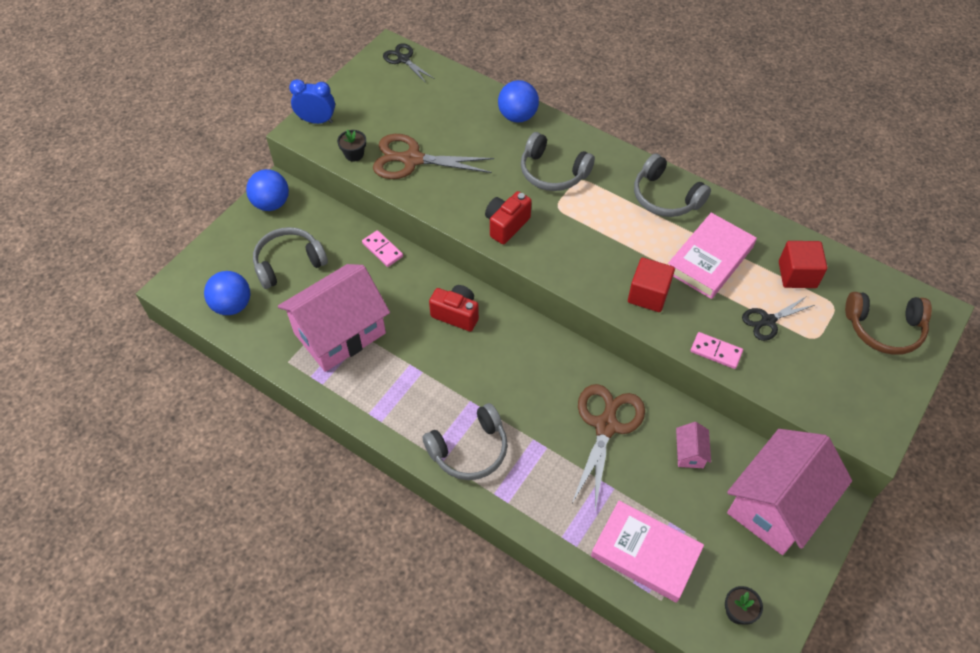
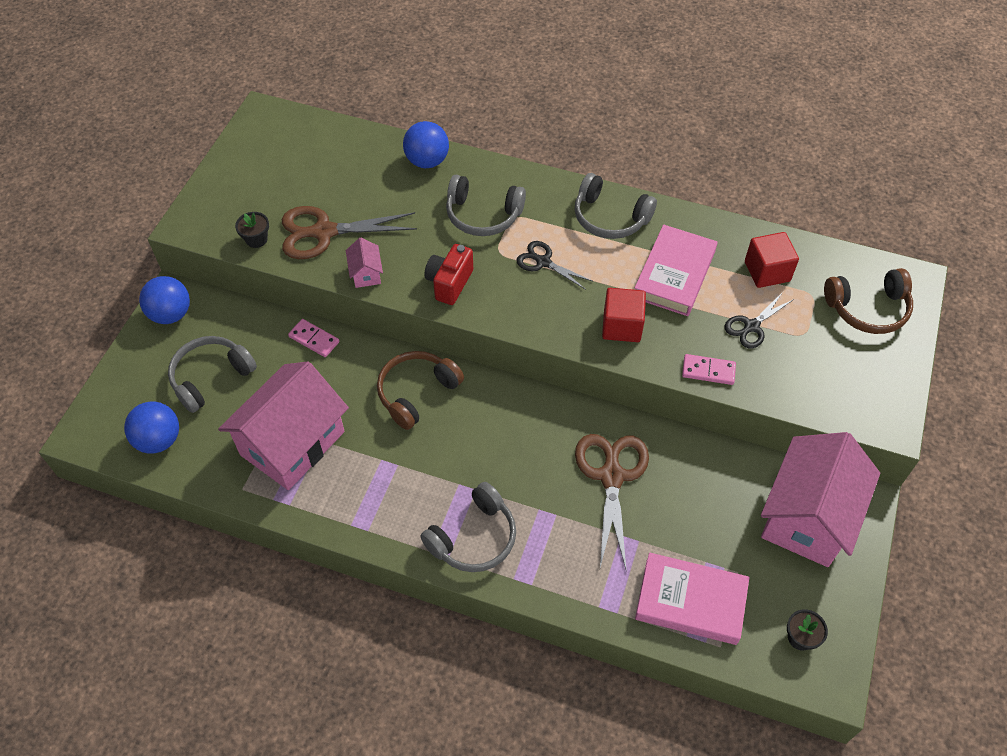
camera: 15 degrees left, 0 degrees up
blue clock [289,79,335,124] -> none
black scissors [383,43,434,83] -> black scissors moved to [516,241,592,290]
red camera [429,285,479,331] -> brown headphones [377,351,464,430]
pink house [676,422,711,468] -> pink house moved to [346,237,383,288]

